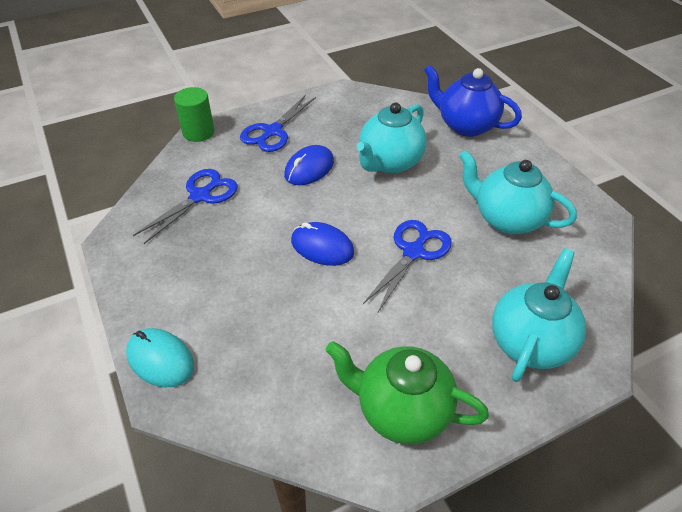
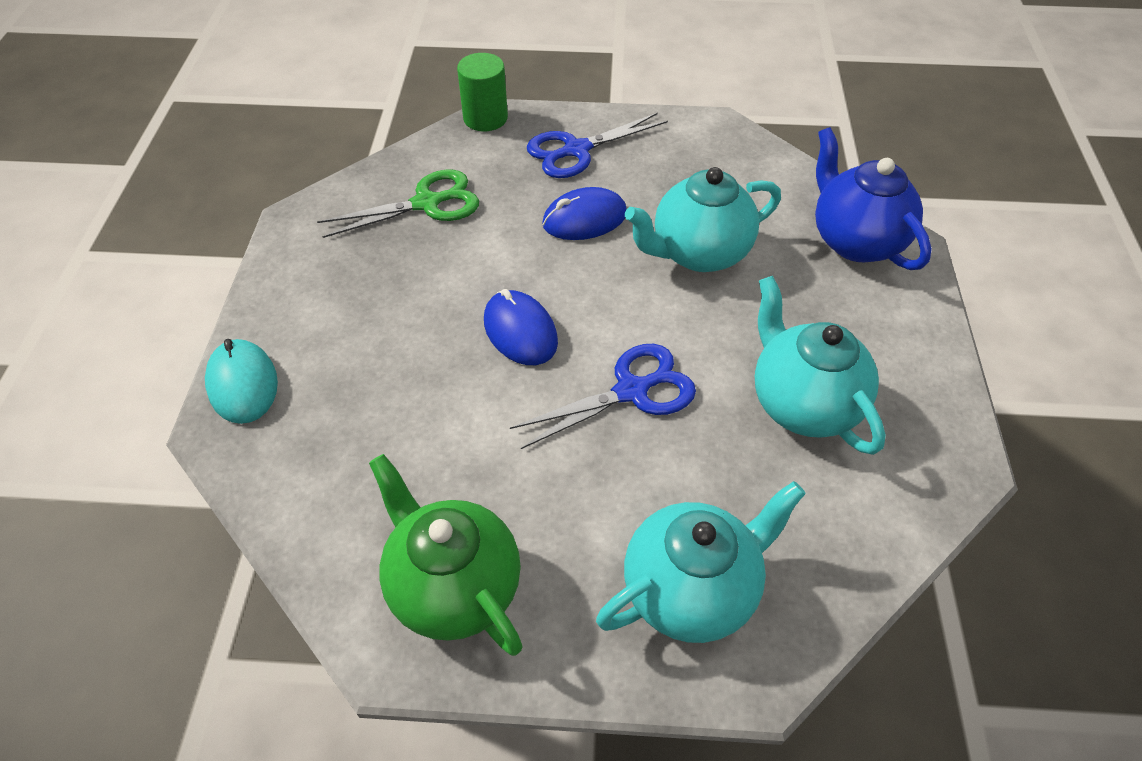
camera: 30 degrees right, 5 degrees up
blue scissors [133,169,238,244] -> green scissors [317,170,479,238]

